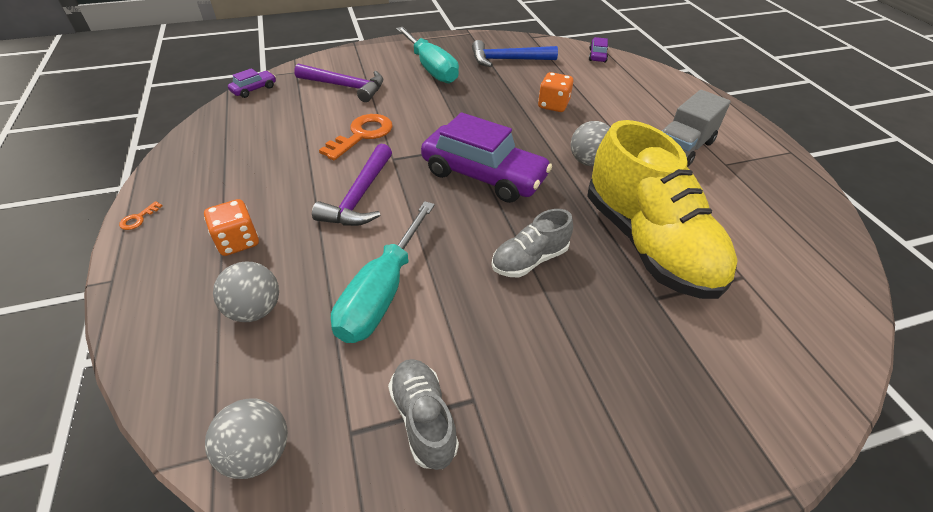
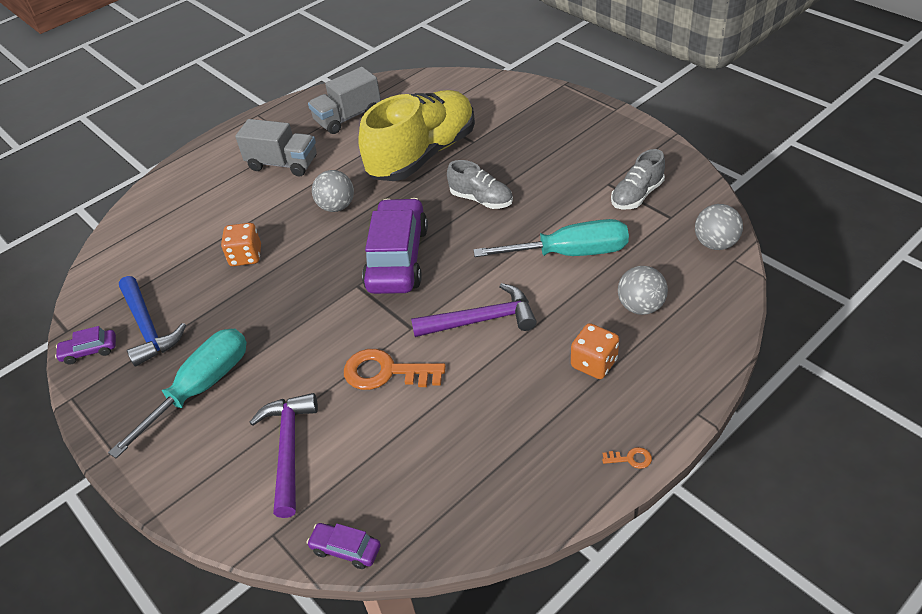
camera: 110 degrees left, 0 degrees up
purple car [589,37,608,63] -> purple car moved to [55,326,116,365]
none -> grey truck [308,67,381,134]

